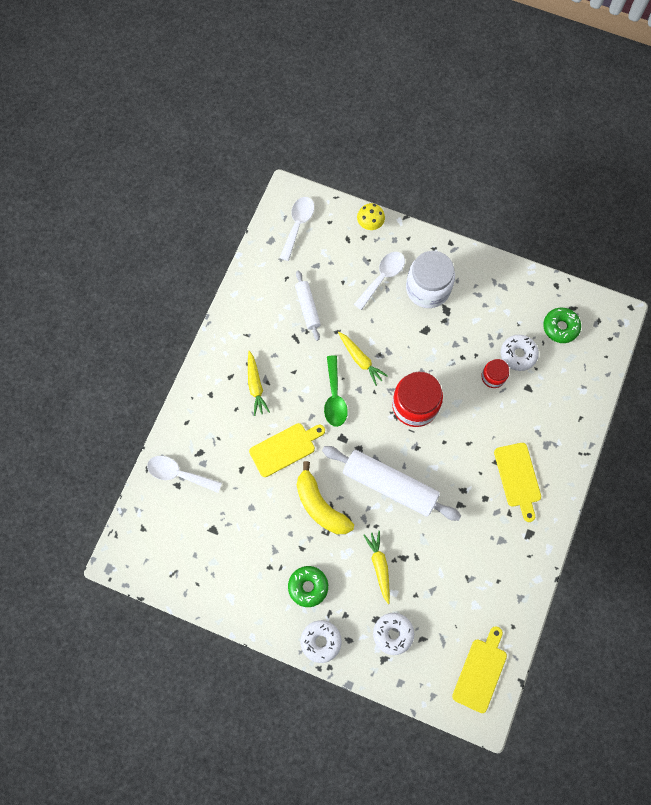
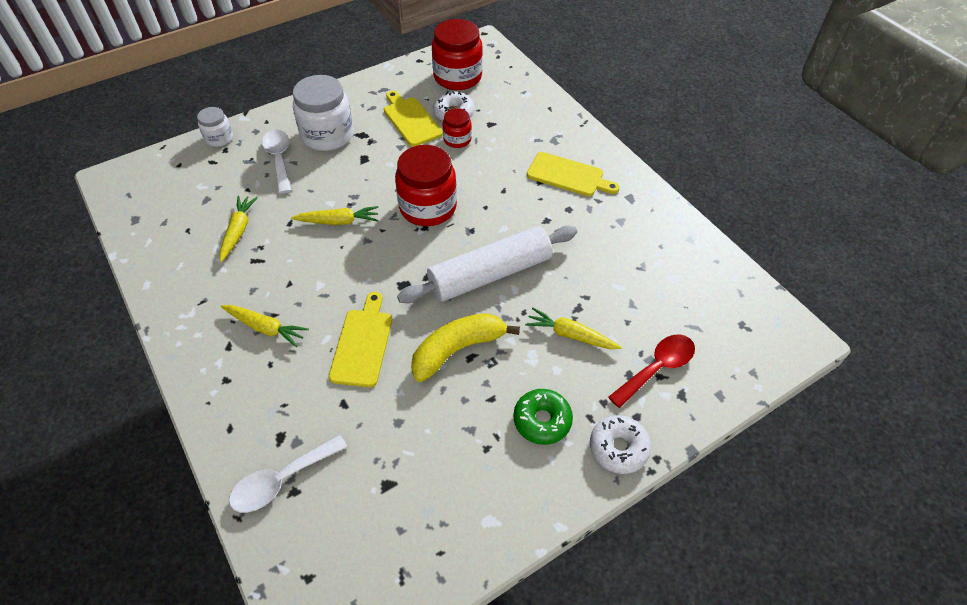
camera: 55 degrees left, 20 degrees down
white spoon [280,197,314,261] -> none
white rolling pin [295,271,321,341] -> yellow carrot [219,196,258,262]
yellow banana [297,461,354,534] -> yellow banana turned 150 degrees clockwise [411,313,520,382]
green spoon [324,355,348,427] -> none
yellow mushroom [357,203,385,230] -> white jar [197,107,233,147]
white donut [373,613,414,655] -> red spoon [608,334,695,408]
yellow cutting board [452,627,507,713] -> yellow cutting board moved to [384,91,443,147]
green donut [543,308,581,343] -> red jar [432,19,483,90]

